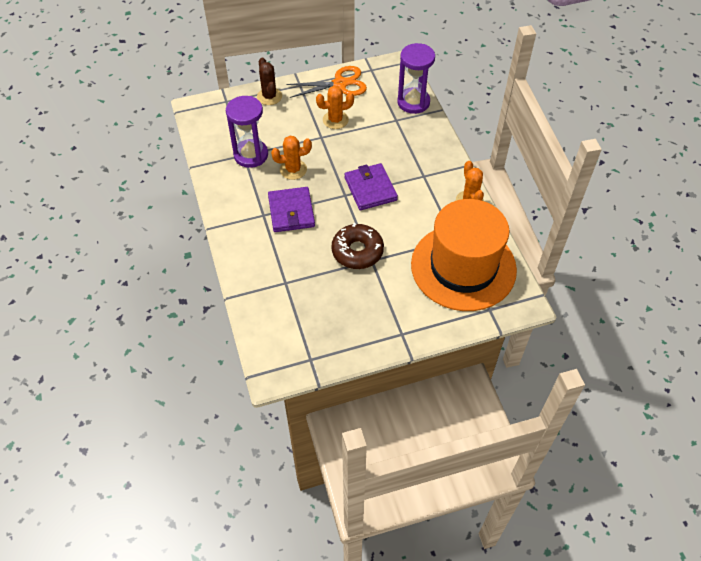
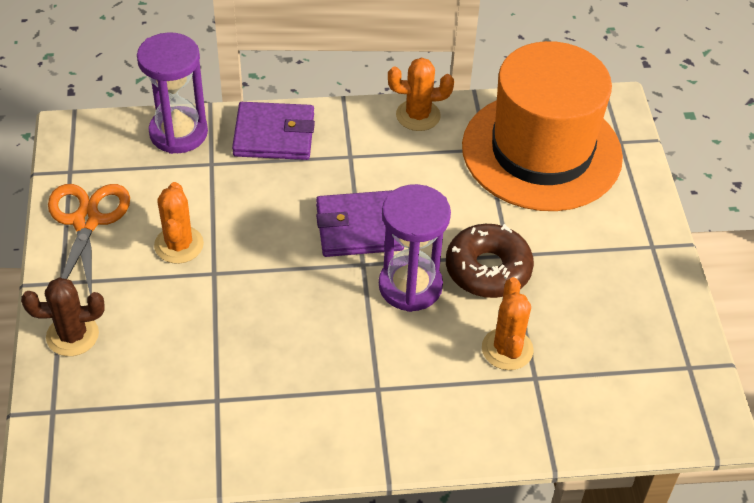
camera: 80 degrees left, 5 degrees down
purple hourglass [226,96,268,168] -> purple hourglass moved to [379,184,451,312]
purple wallet [268,187,315,232] -> purple wallet moved to [232,102,315,160]
orange cactus [271,136,312,180] -> orange cactus moved to [482,277,534,370]

